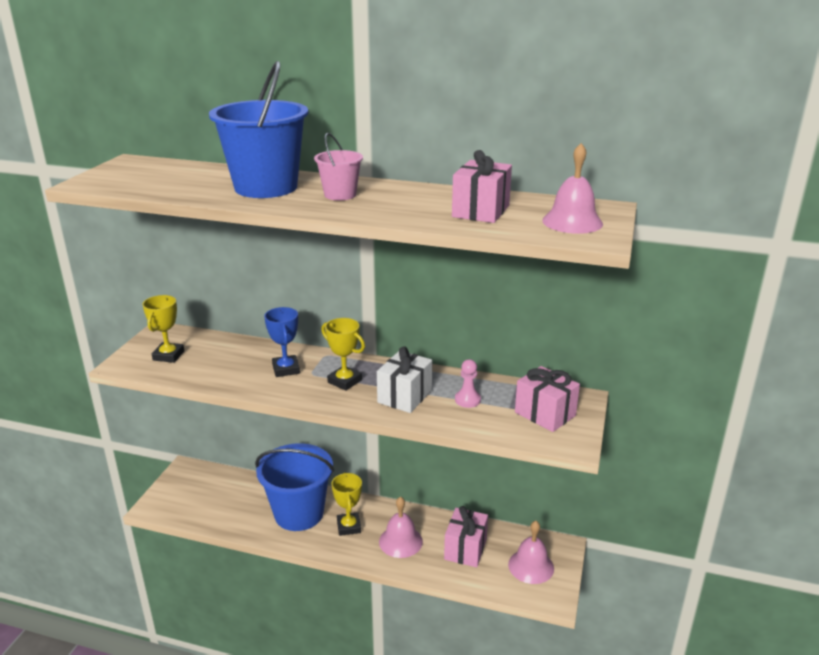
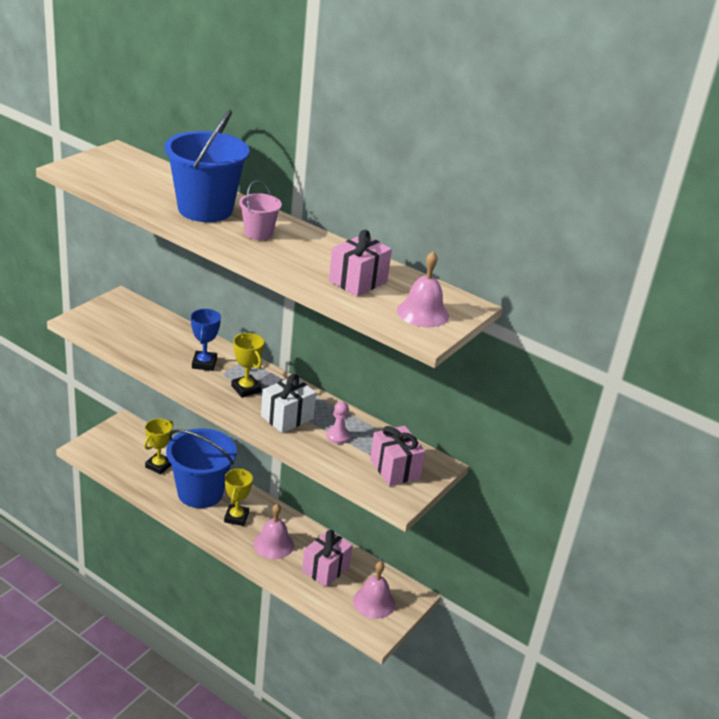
camera: 15 degrees right, 5 degrees up
yellow trophy [142,295,185,363] -> yellow trophy moved to [144,419,173,475]

